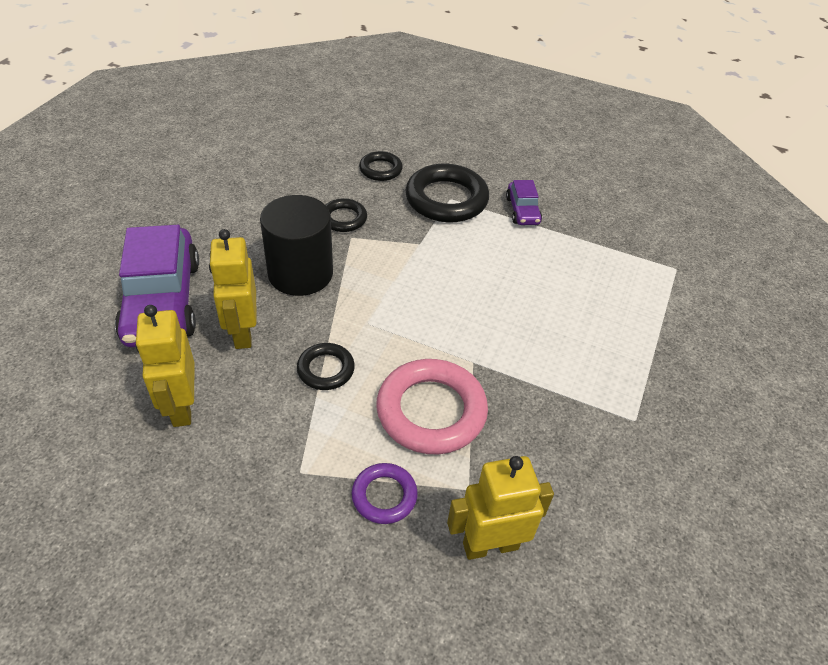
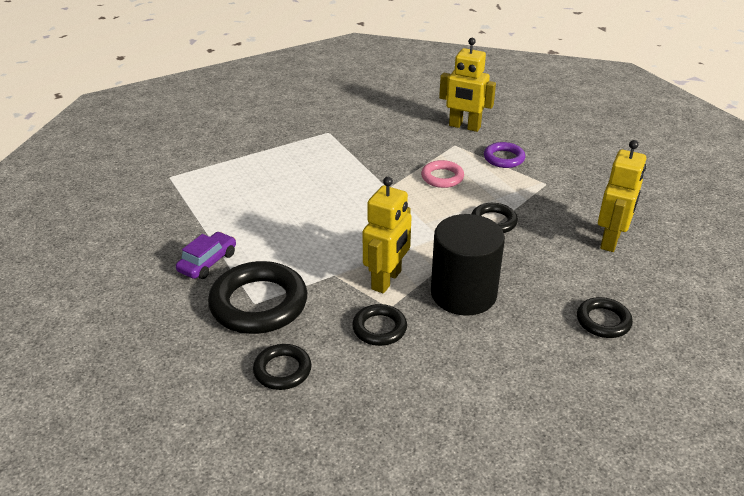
camera: 140 degrees left, 10 degrees down
purple car [115,225,199,347] -> black ring [577,297,633,338]
yellow robot [209,229,257,349] -> yellow robot moved to [363,177,412,293]
pink ring [376,359,488,454] -> pink ring [421,160,464,188], size x0.54

